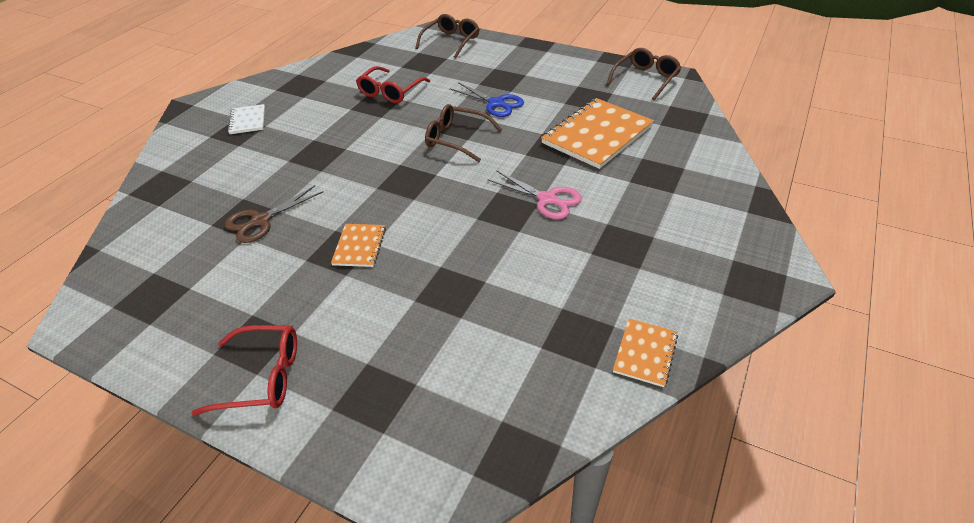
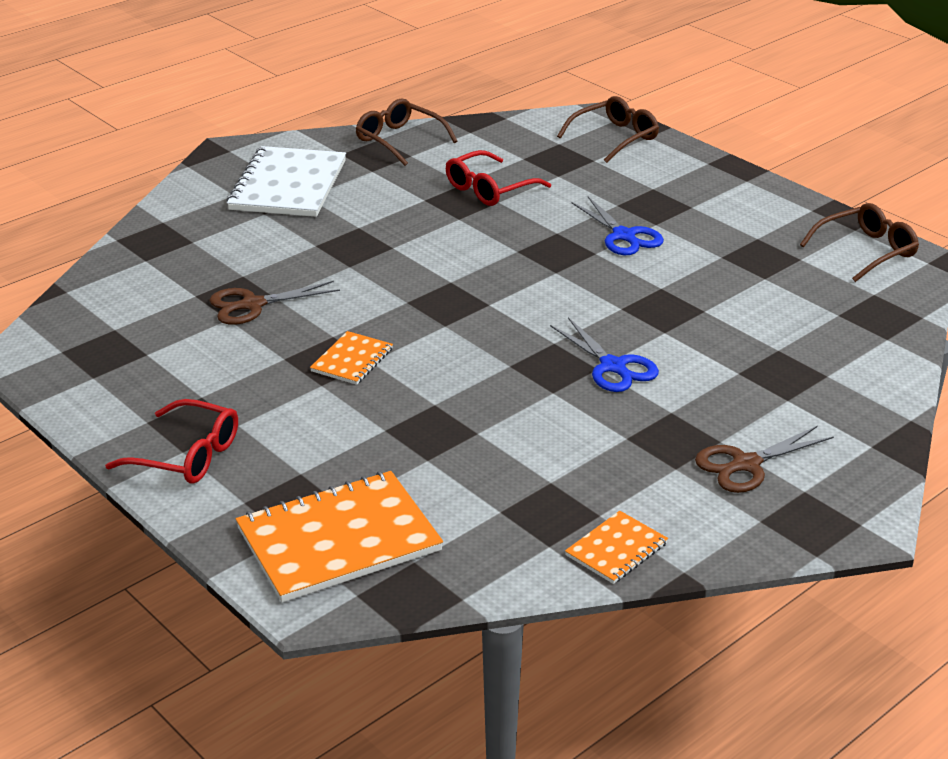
camera: 20 degrees right, 10 degrees down
white notebook [228,104,265,134] -> white notebook [226,146,346,217], size x2.01
brown glasses [425,104,502,162] -> brown glasses moved to [355,99,457,166]
pink scissors [488,171,582,219] -> blue scissors [550,317,659,392]
orange notebook [541,98,654,169] -> orange notebook moved to [236,471,443,602]
none -> brown scissors [695,426,834,493]

